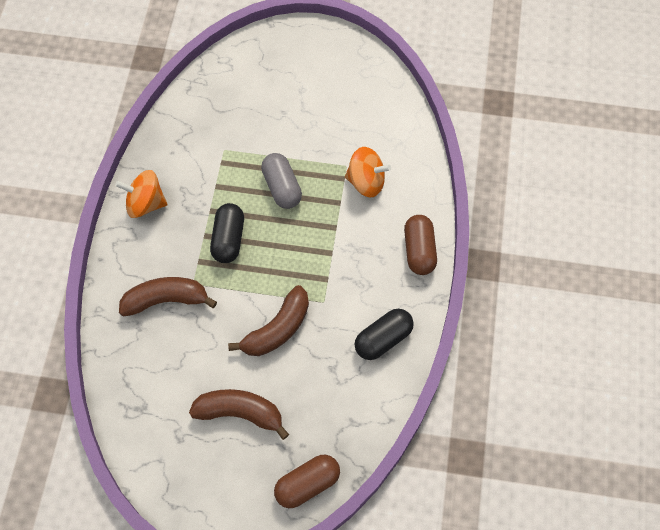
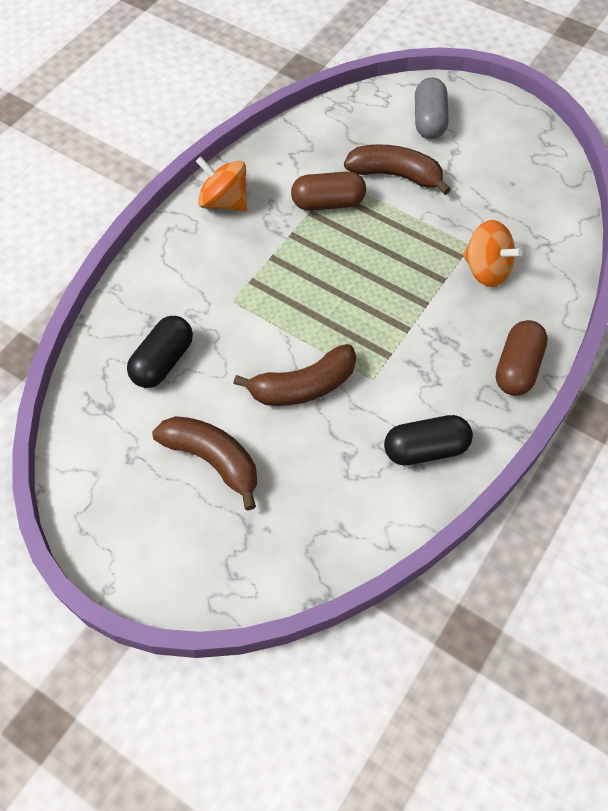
camera: 25 degrees right, 5 degrees down
brown banana [119,277,217,317] -> brown banana moved to [344,144,451,195]
black capsule [210,203,244,263] -> black capsule moved to [127,316,193,388]
grey capsule [261,153,302,209] -> grey capsule moved to [415,77,449,139]
brown capsule [274,455,340,508] -> brown capsule moved to [291,171,366,211]

